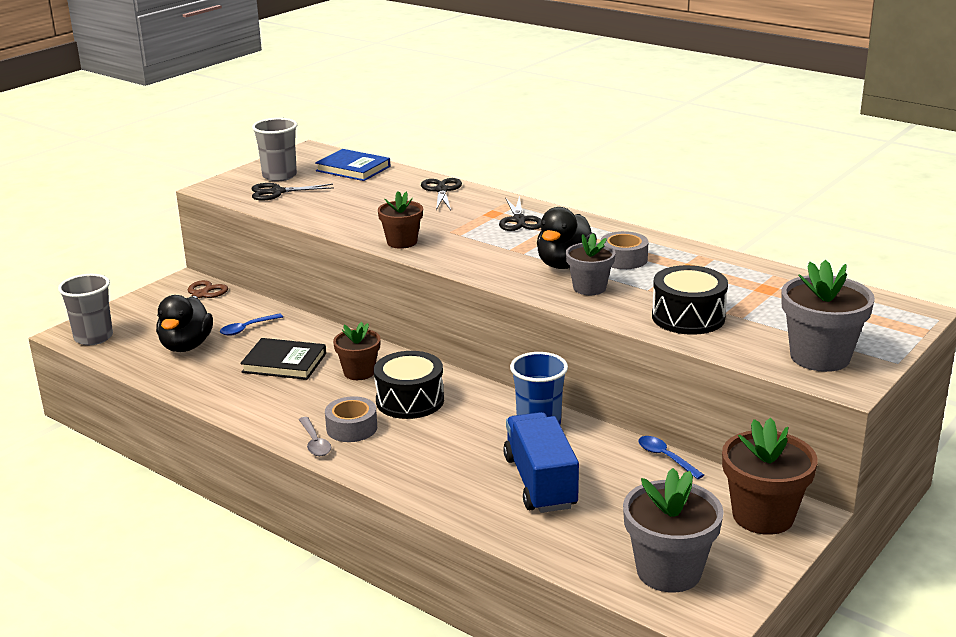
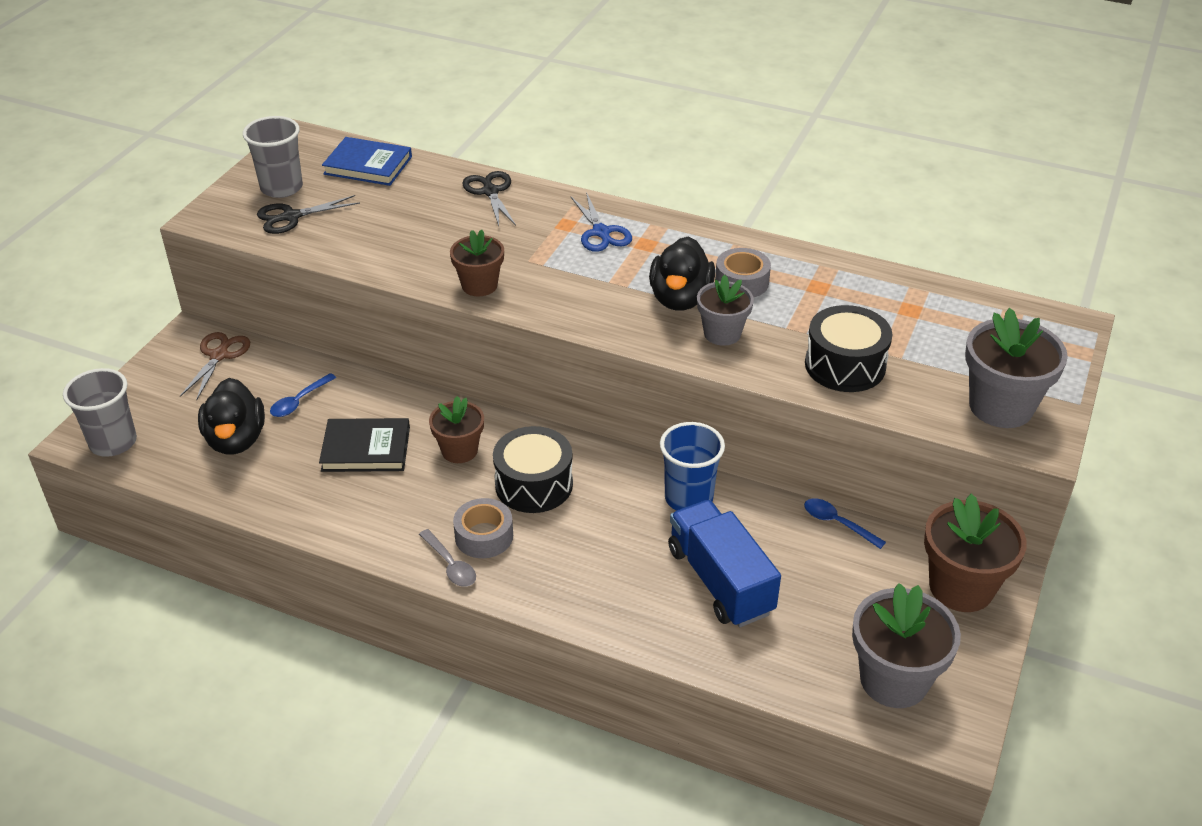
camera: 15 degrees left, 15 degrees up
black scissors [499,196,541,231] -> blue scissors [570,192,632,252]

